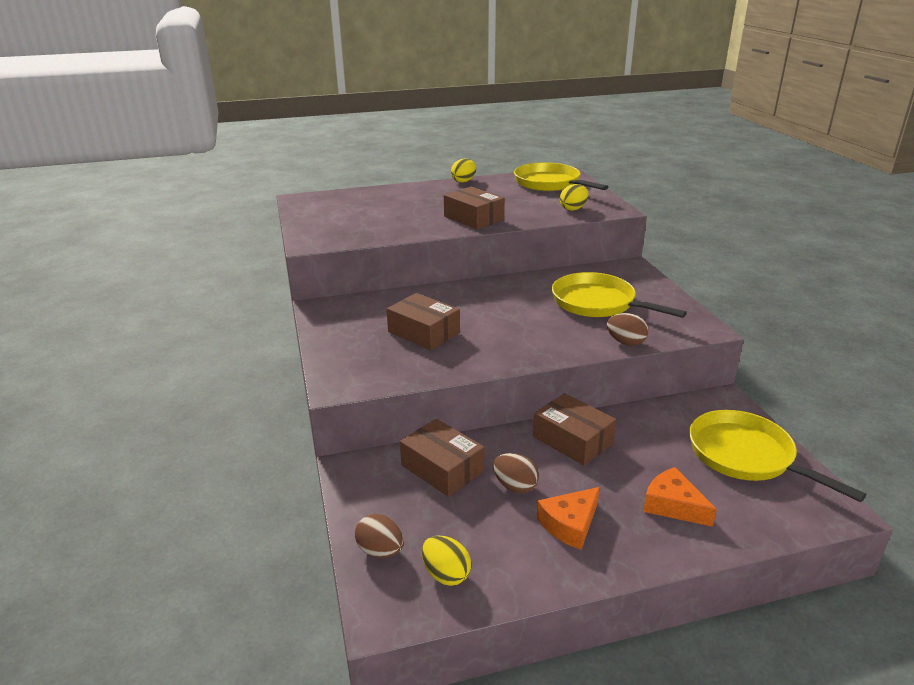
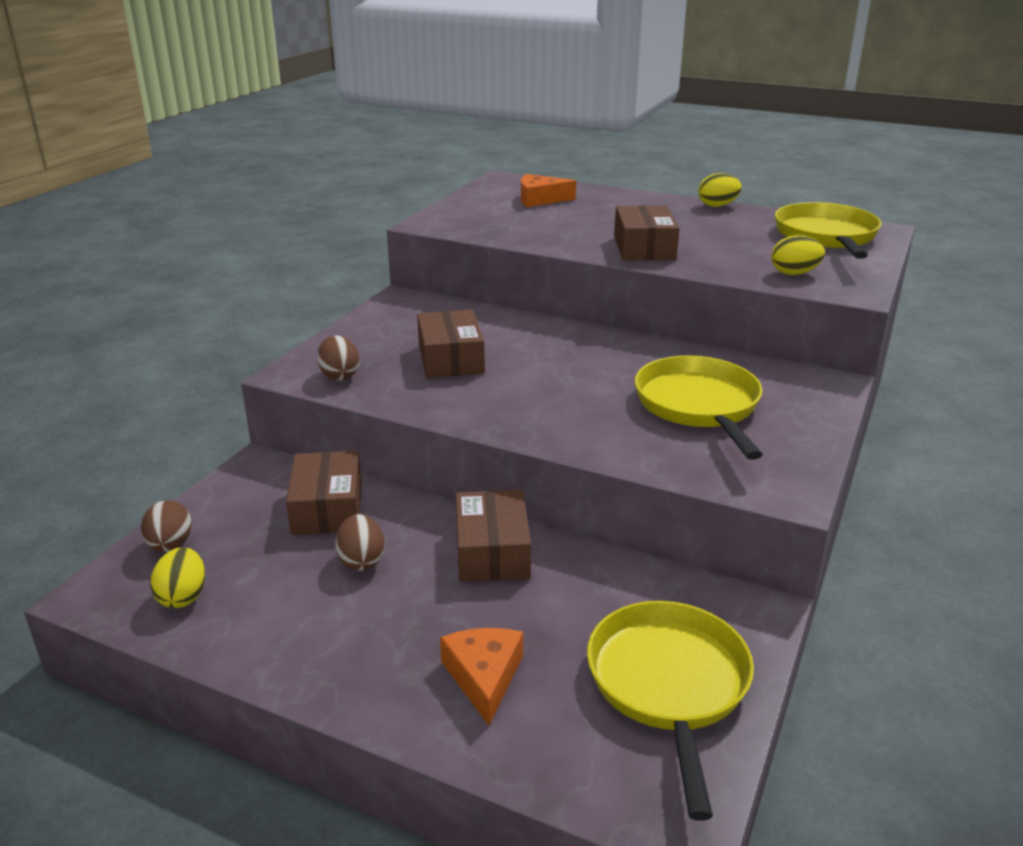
camera: 40 degrees right, 0 degrees up
orange cheese [537,487,600,550] -> orange cheese moved to [521,174,576,207]
brown egg [607,313,649,346] -> brown egg moved to [317,336,359,381]

